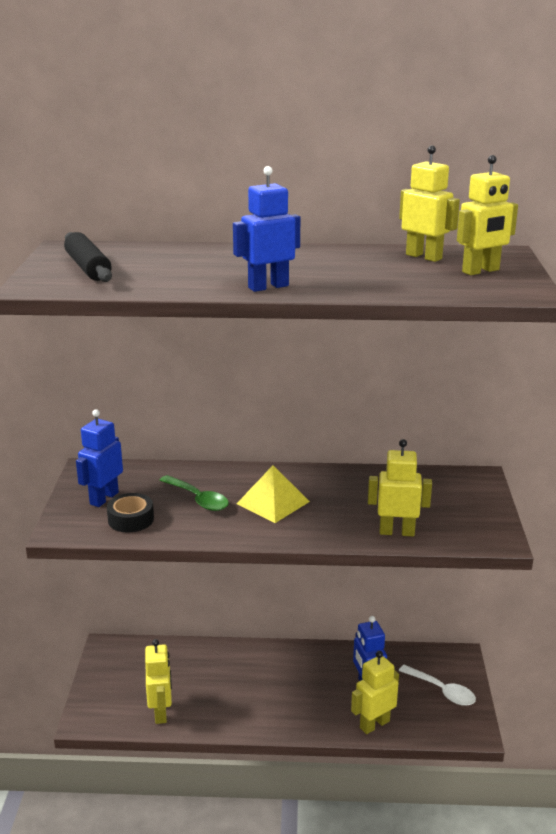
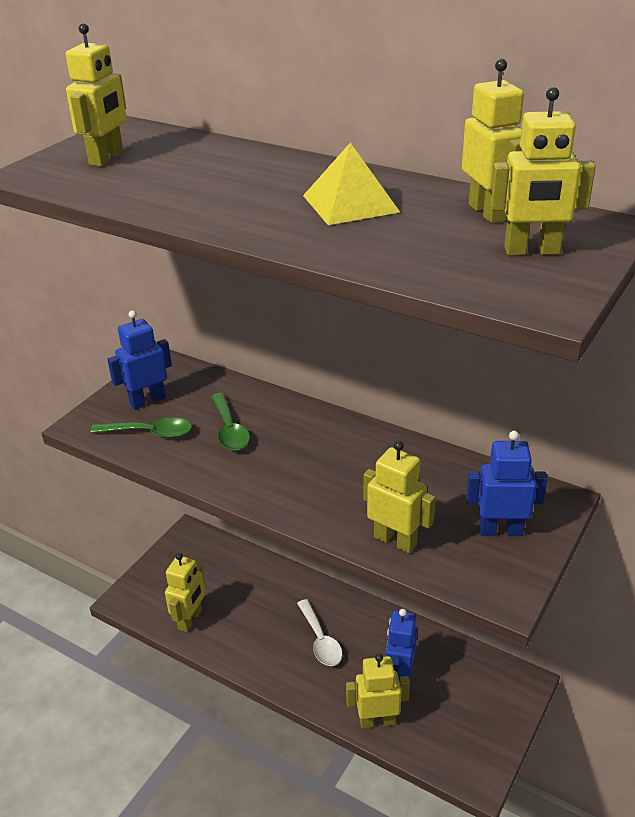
camera: 30 degrees right, 10 degrees up
black rolling pin [64,232,112,282] -> yellow robot [66,23,126,166]
black tape [107,493,154,532] -> green spoon [90,417,192,438]
blue robot [233,166,300,292] -> blue robot moved to [466,431,548,536]
yellow pyramid [237,465,310,523] -> yellow pyramid moved to [303,143,400,225]
white spoon [399,665,476,706] -> white spoon moved to [297,599,342,666]

